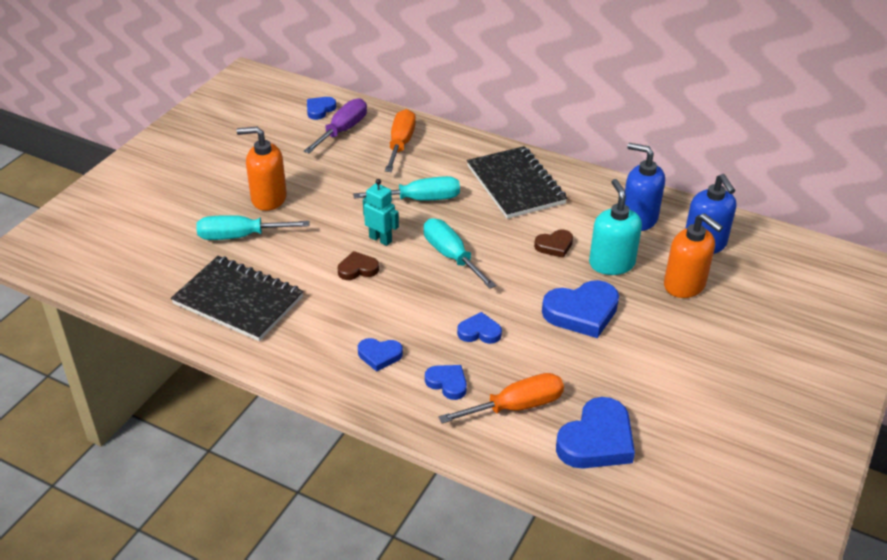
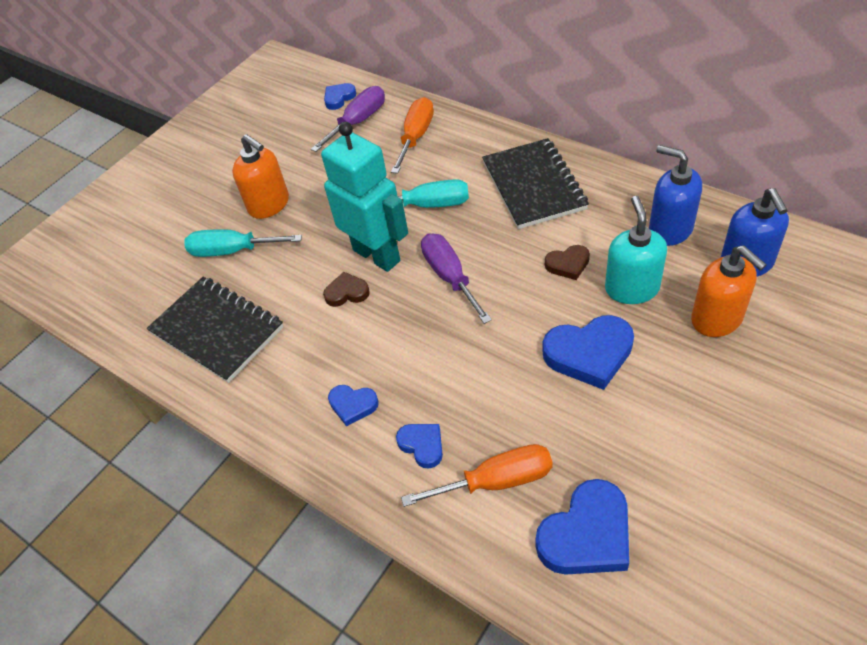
camera: 15 degrees right, 10 degrees up
orange soap dispenser [237,127,287,211] -> orange soap dispenser turned 150 degrees counterclockwise [232,134,289,219]
turquoise robot [363,179,399,246] -> turquoise robot [321,122,408,272], size x2.02
turquoise screwdriver [424,218,496,289] -> purple screwdriver [421,233,492,324]
blue heart [457,312,502,344] -> none

